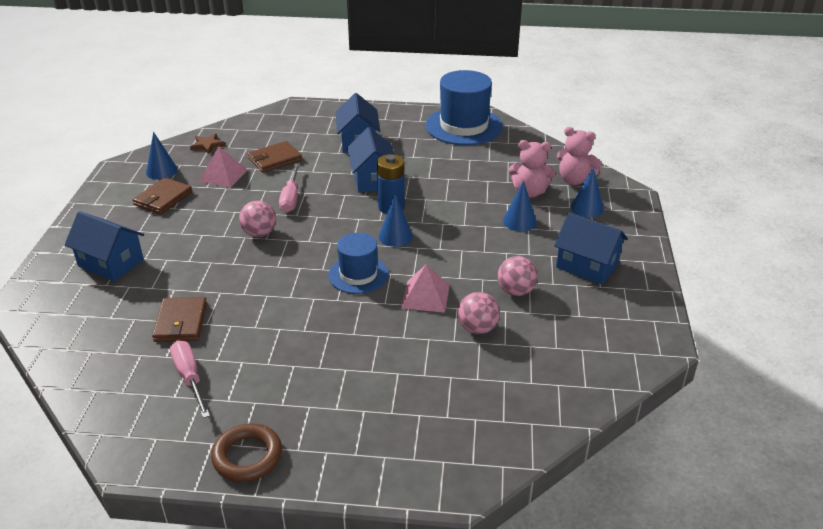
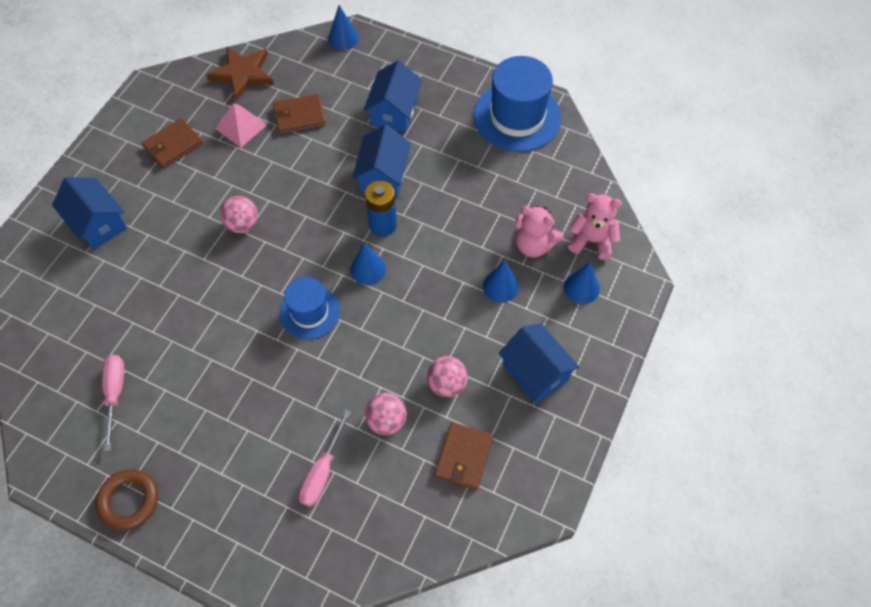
camera: 20 degrees right, 25 degrees up
blue cone [146,132,178,180] -> blue cone moved to [328,5,359,50]
brown wallet [152,297,207,342] -> brown wallet moved to [435,422,493,490]
brown star [190,133,226,154] -> brown star [206,47,274,101], size x1.81
pink screwdriver [279,163,300,213] -> pink screwdriver moved to [299,410,351,507]
pink pyramid [401,264,450,313] -> none
pink teddy bear [557,127,602,185] -> pink teddy bear turned 150 degrees clockwise [568,194,622,260]

